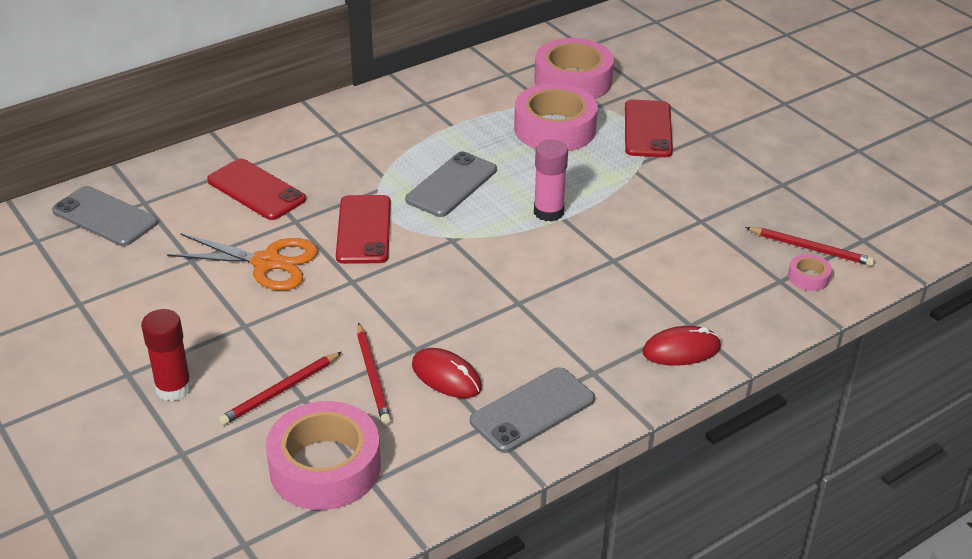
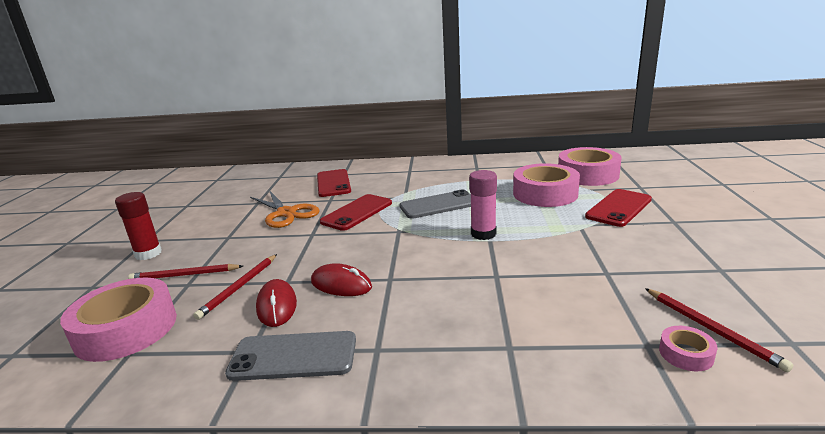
camera: 40 degrees right, 15 degrees down
grey phone [52,186,158,246] -> none
red mouse [642,326,721,366] -> red mouse moved to [311,263,372,296]

